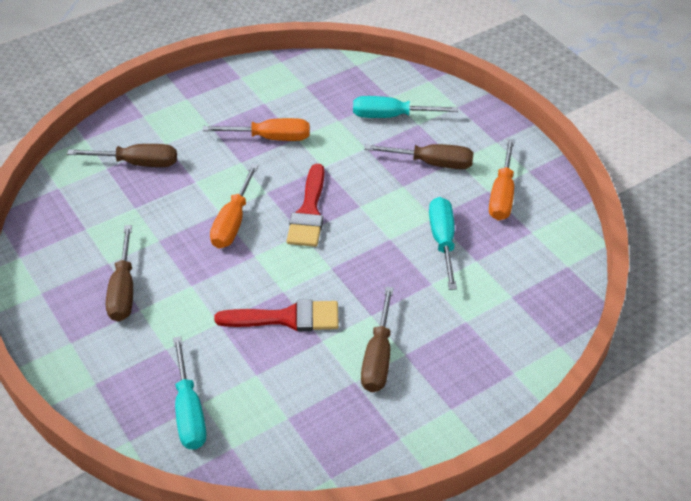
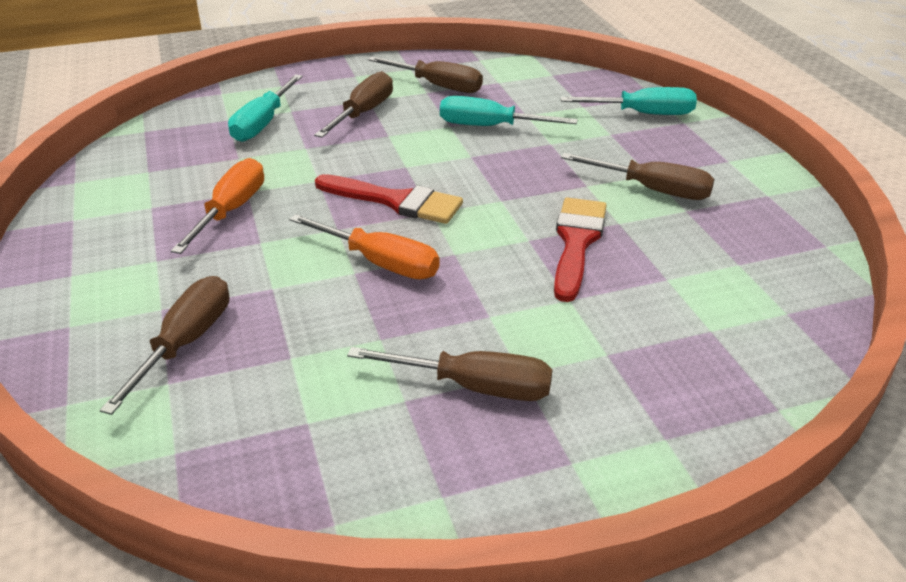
camera: 75 degrees left, 10 degrees down
turquoise screwdriver [173,336,206,450] -> turquoise screwdriver moved to [561,87,697,115]
orange screwdriver [489,139,515,220] -> brown screwdriver [368,56,483,93]

